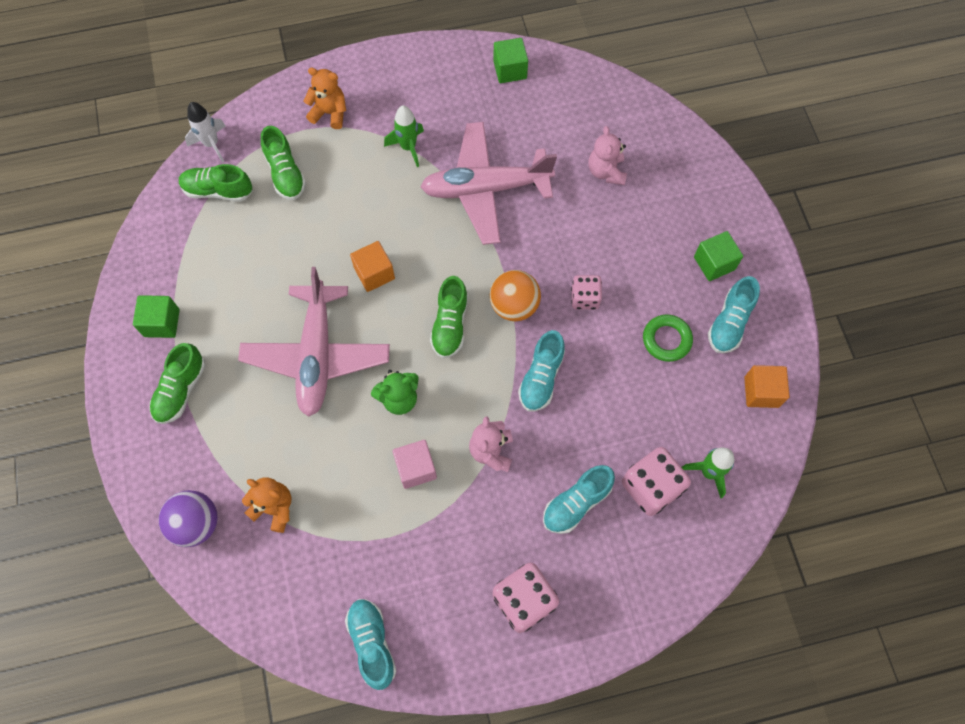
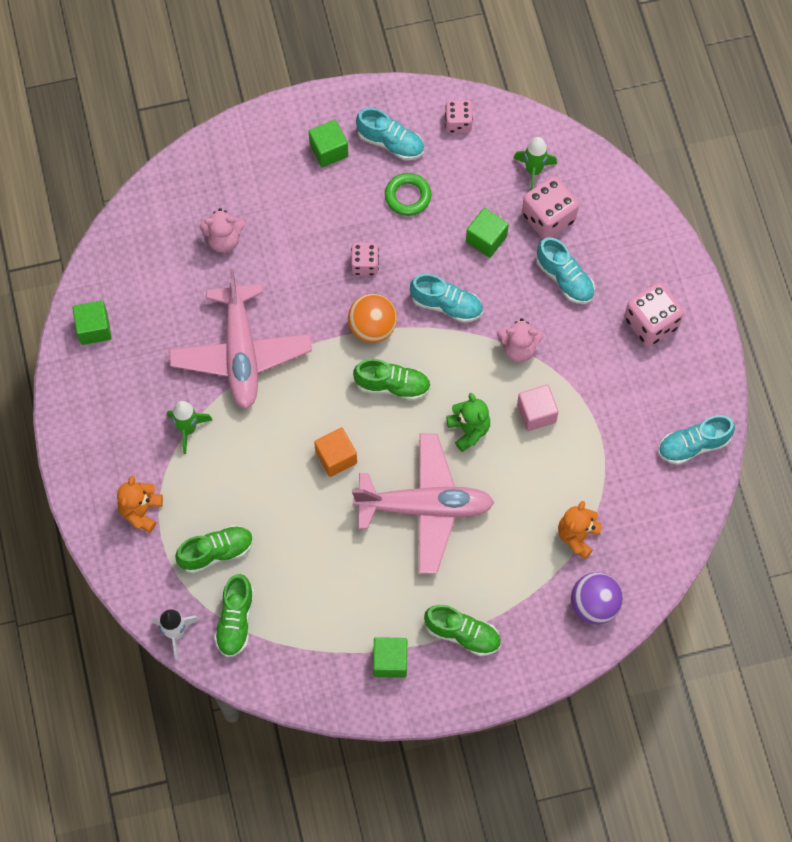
camera: 90 degrees left, 0 degrees up
orange cube [744,365,790,408] -> pink dice [445,100,473,133]
none -> green cube [466,208,509,258]

